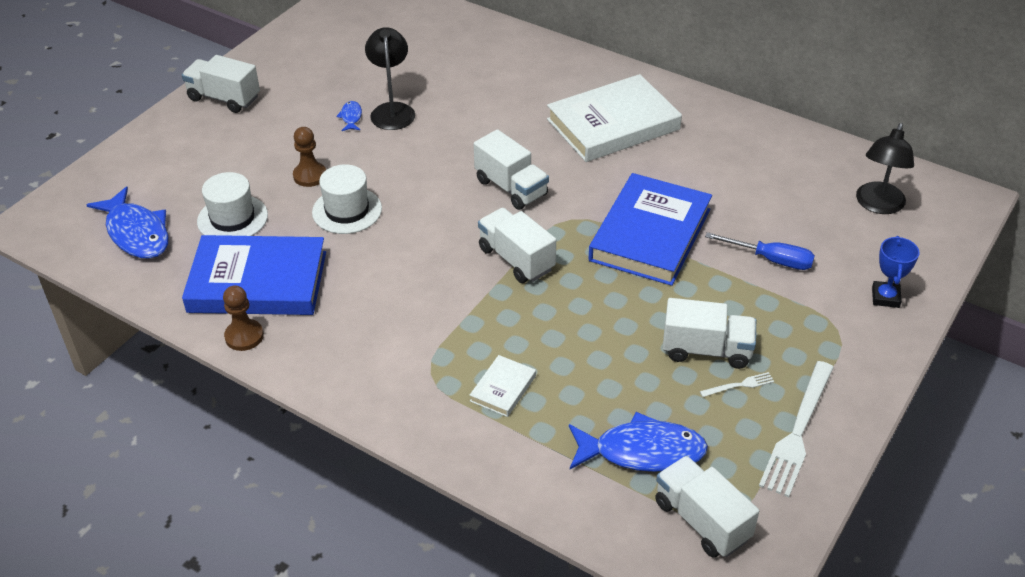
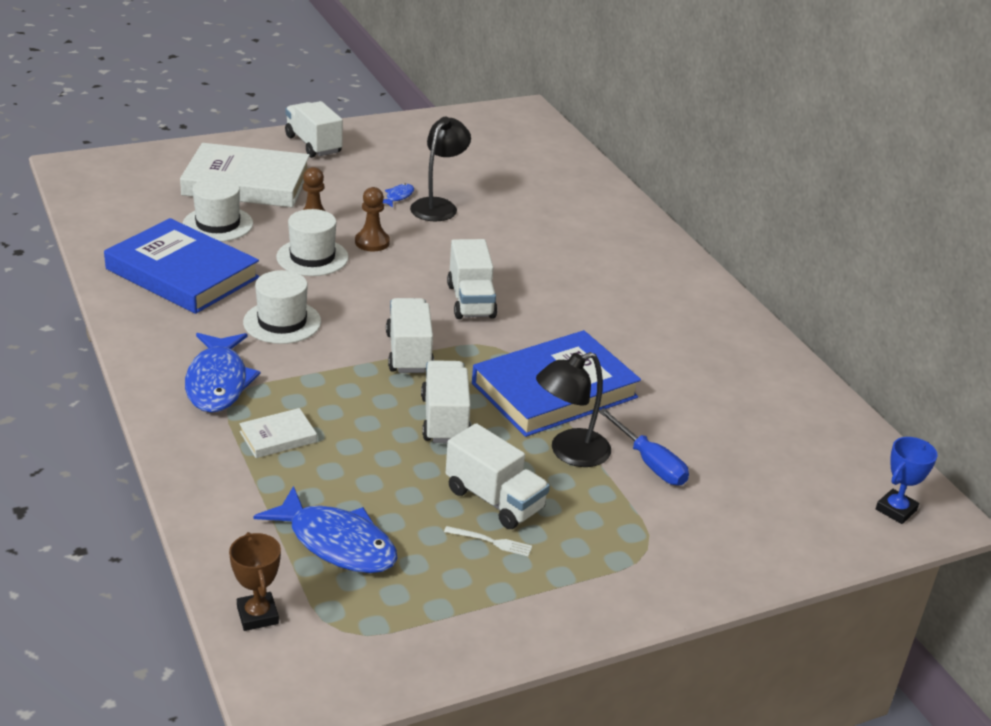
camera: 30 degrees right, 10 degrees down
blue fish [86,187,169,259] -> blue fish moved to [185,333,260,413]
brown pawn [223,285,264,351] -> brown pawn moved to [355,187,390,251]
white book [547,74,682,162] -> white book moved to [180,143,310,207]
white truck [655,456,759,558] -> white truck moved to [421,360,471,443]
white fork [759,361,834,497] -> none
black lamp [856,123,914,214] -> black lamp moved to [536,352,611,467]
blue trophy [872,236,920,308] -> blue trophy moved to [876,437,938,524]
none -> brown trophy [229,532,281,631]
none -> white hat [243,270,321,344]

